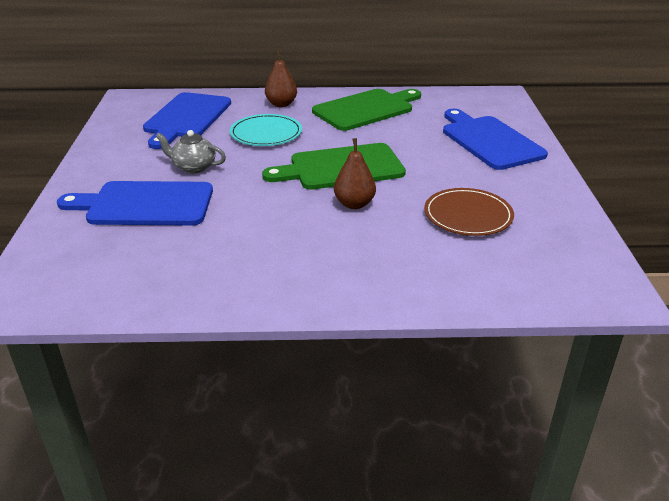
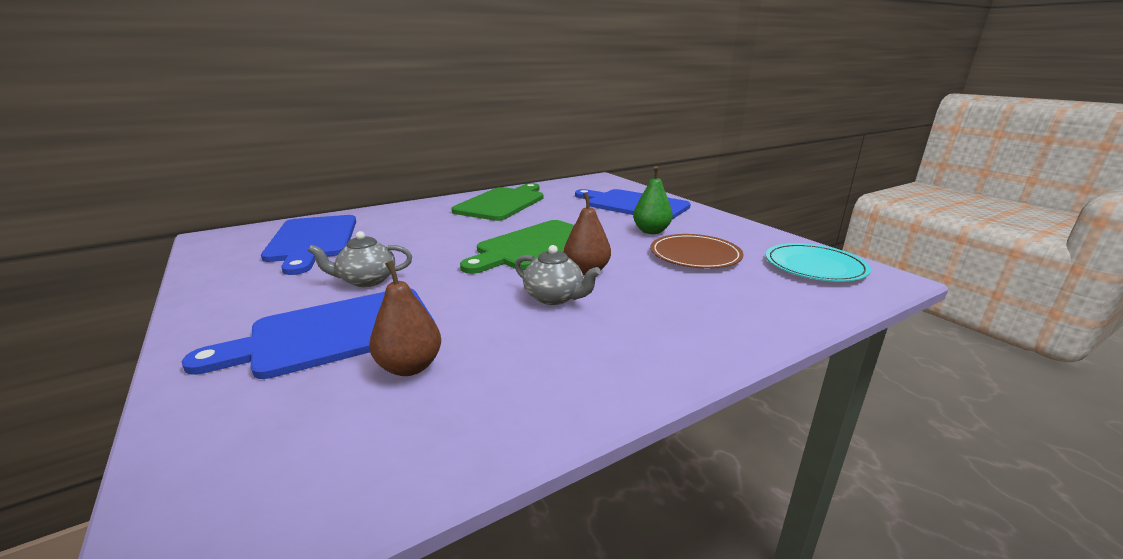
camera: 30 degrees left, 10 degrees down
turquoise plate [230,114,302,146] -> turquoise plate moved to [766,243,871,282]
brown pear [265,50,297,107] -> brown pear moved to [369,261,441,376]
none -> grey teapot [515,245,601,305]
none -> green pear [633,166,673,234]

